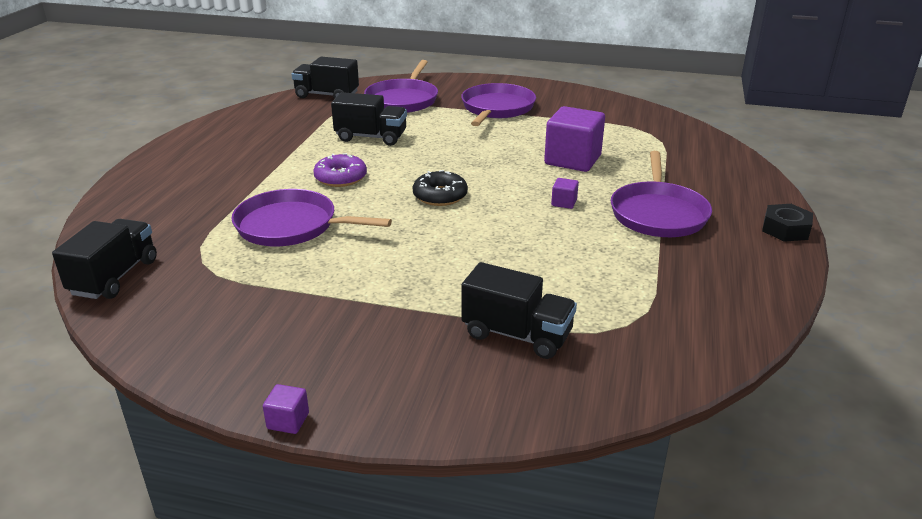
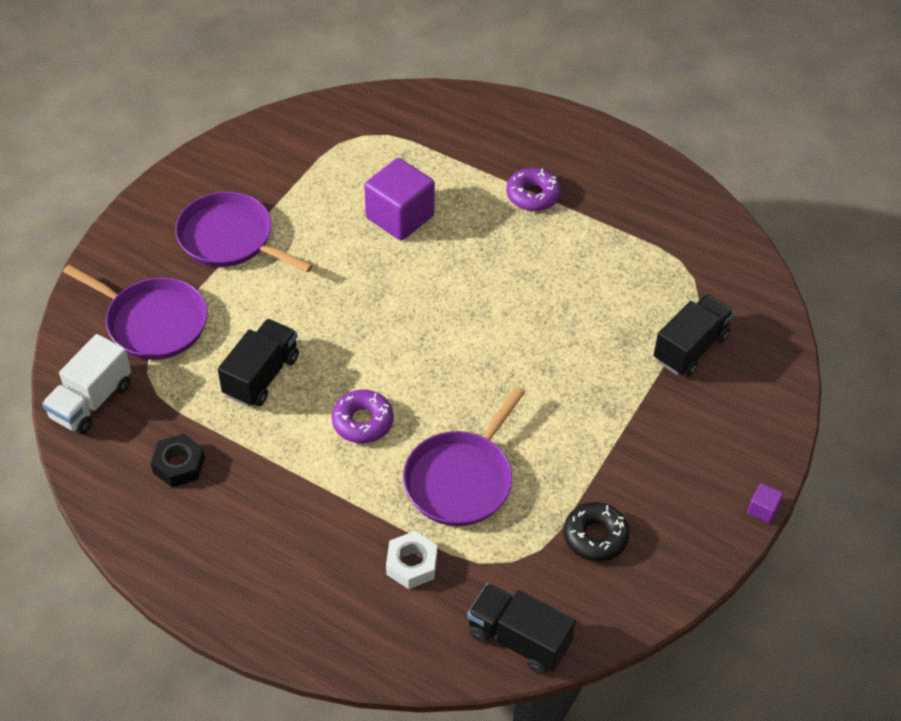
camera: 75 degrees left, 20 degrees up
black truck [291,57,359,99] -> white truck [42,334,131,434]
black donut [413,170,468,206] -> black donut moved to [564,502,629,561]
purple cube [551,178,579,209] -> none
purple pan [611,151,712,237] -> purple donut [506,168,561,211]
black nut [762,204,813,242] -> black nut moved to [151,434,205,488]
none -> white nut [386,531,437,589]

